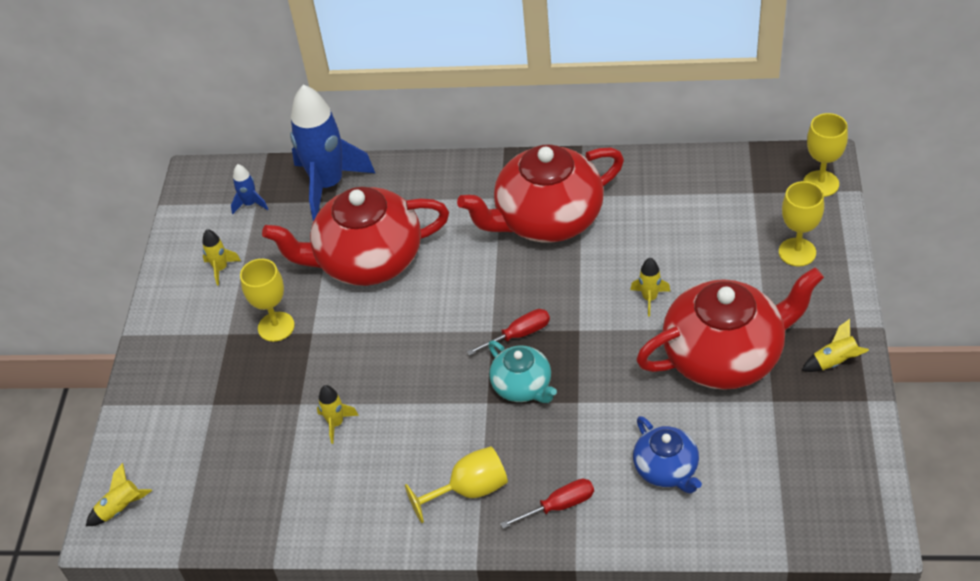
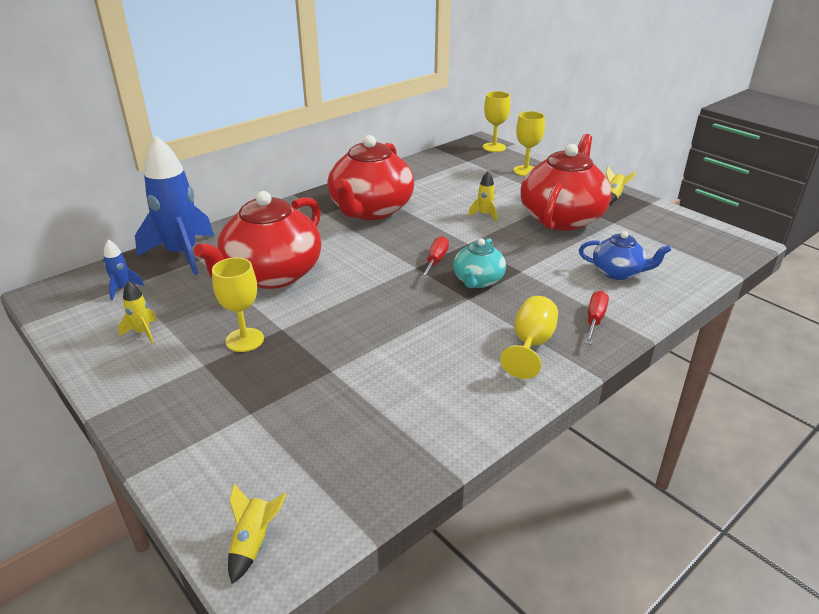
camera: 50 degrees left, 15 degrees down
yellow rocket [317,385,359,444] -> none
turquoise teapot [488,341,557,403] -> turquoise teapot turned 105 degrees clockwise [453,238,506,288]

